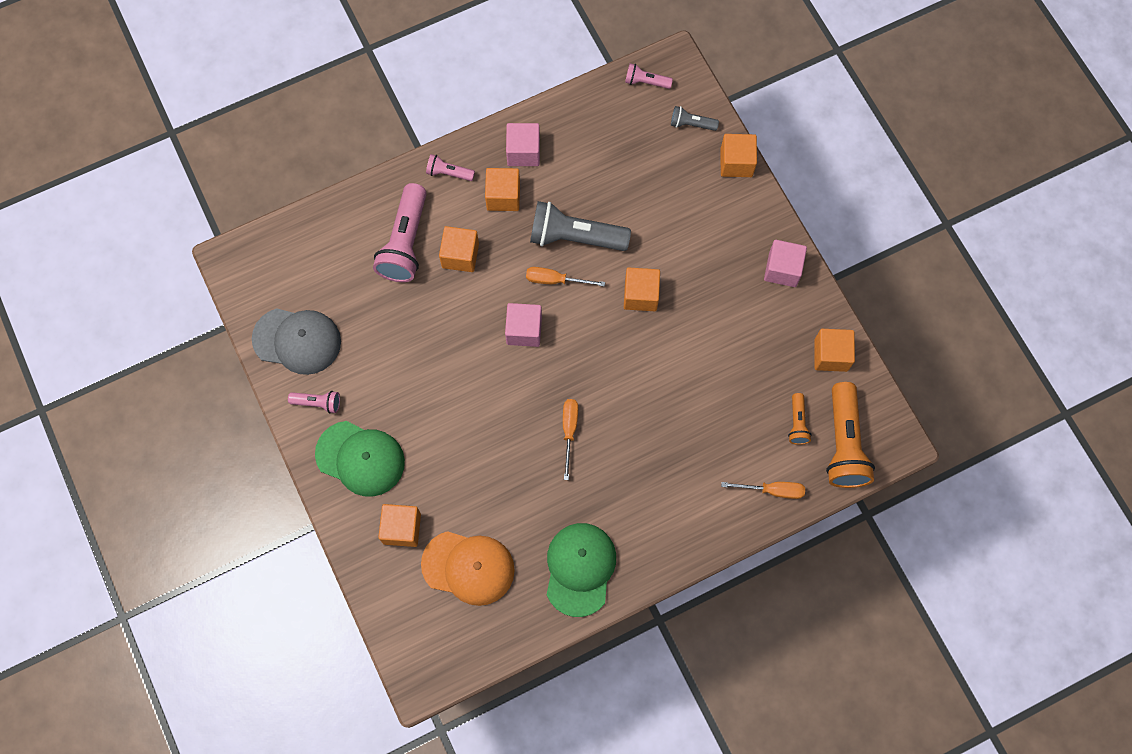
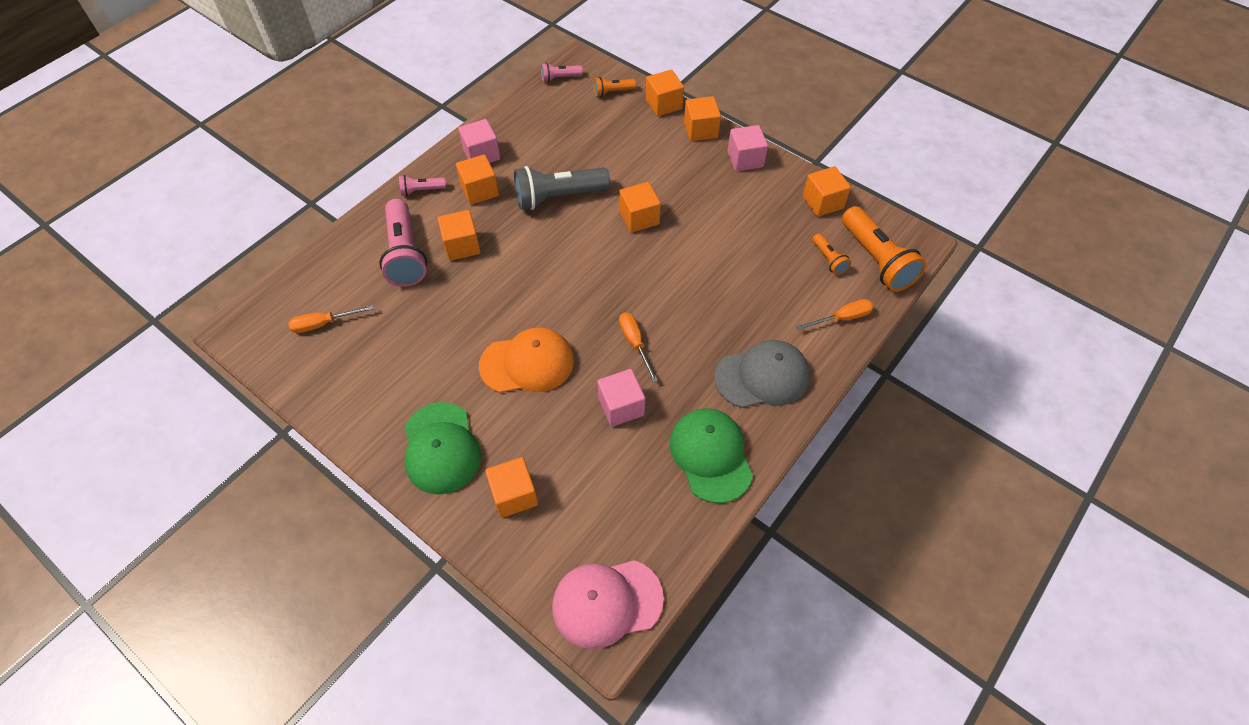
camera: 25 degrees left, 15 degrees down
grey cap [252,308,341,375] -> grey cap moved to [714,340,810,408]
pink flashlight [288,391,340,413] -> none
green cap [315,421,405,497] -> green cap turned 75 degrees clockwise [405,402,481,495]
orange cap [421,531,515,606] -> orange cap moved to [479,327,574,393]
pink cube [505,303,542,347] -> pink cube moved to [597,369,645,427]
orange screwdriver [526,267,605,287] -> orange screwdriver moved to [288,305,374,333]
grey flashlight [671,106,719,131] -> orange flashlight [594,77,636,97]
none -> pink cap [552,560,664,649]
none -> orange cube [684,96,721,141]

